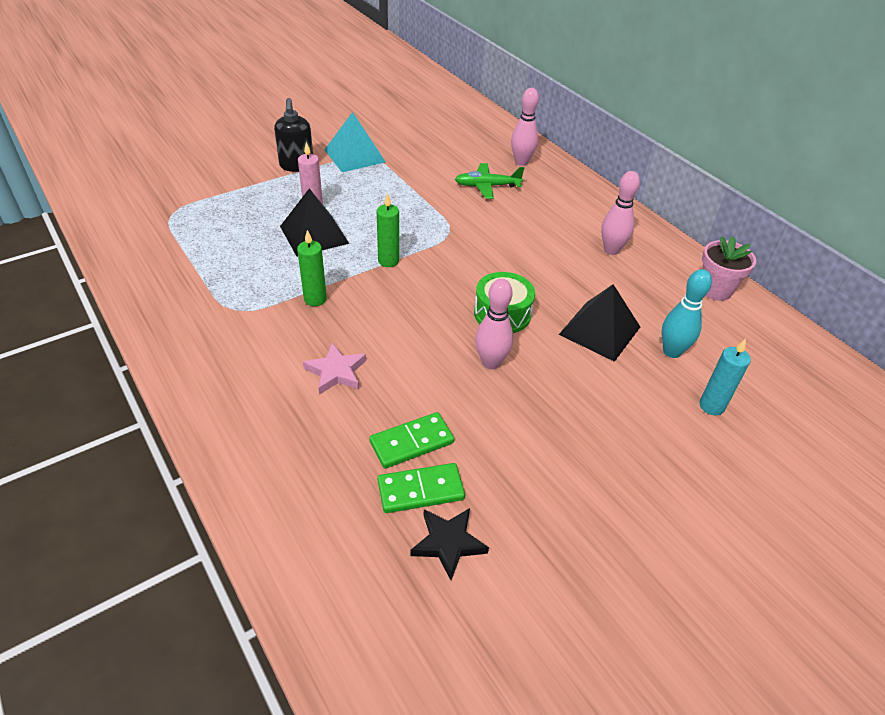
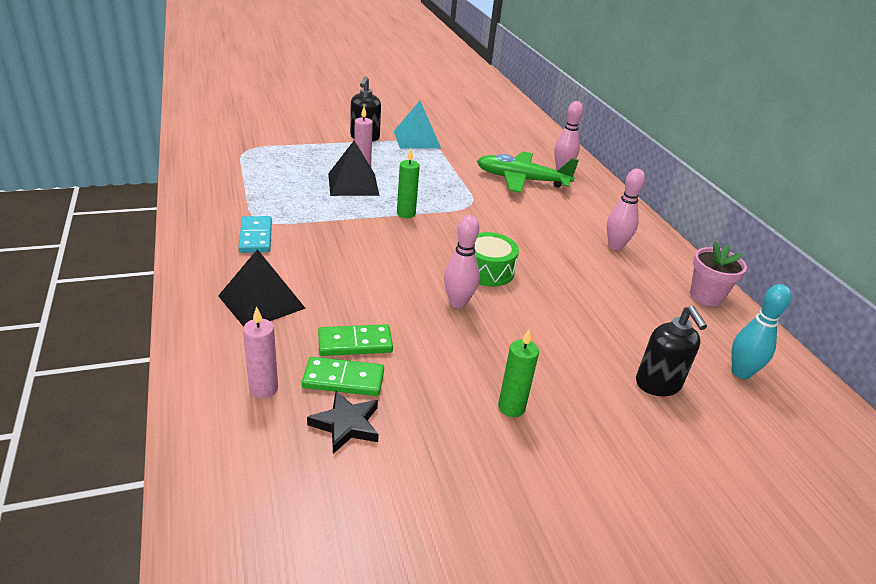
camera: 15 degrees right, 10 degrees down
green candle [297,230,327,306] -> green candle moved to [498,329,539,417]
pink star [303,342,366,395] -> none
green plane [455,163,524,199] -> green plane [477,151,579,193], size x1.58
black pyramid [559,284,640,362] -> black pyramid moved to [218,249,305,327]
turquoise bowling pin [661,269,712,358] -> turquoise bowling pin moved to [731,284,792,379]
turquoise candle [699,339,751,415] -> black soap dispenser [636,306,707,396]
none -> turquoise domino [238,216,272,253]
none -> pink candle [243,306,278,398]

